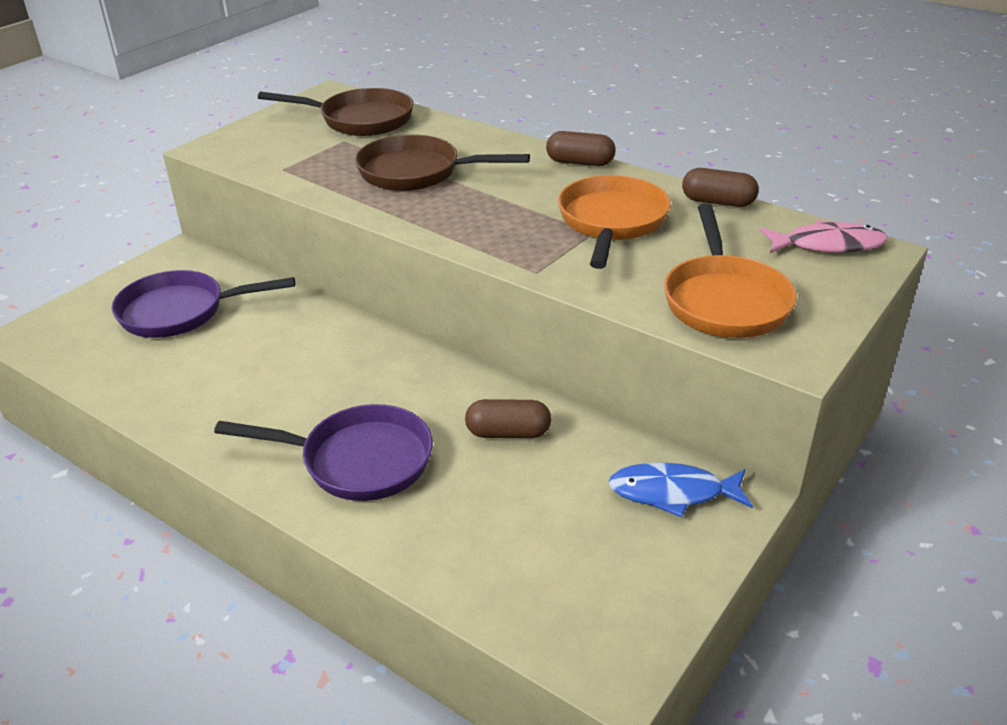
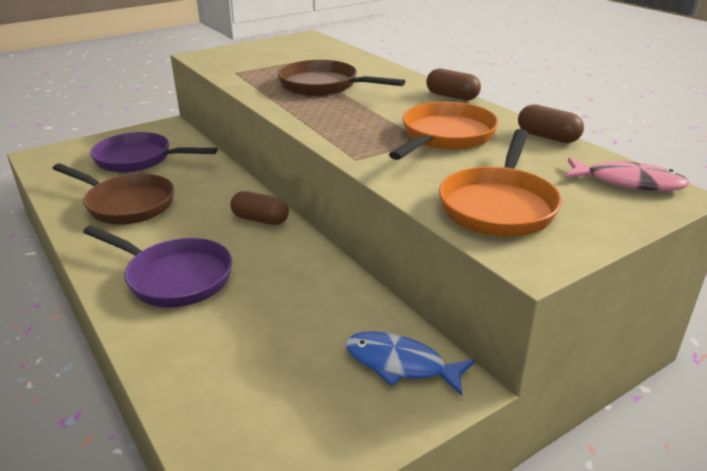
camera: 20 degrees right, 5 degrees down
brown pan [258,88,414,136] -> brown pan moved to [52,163,174,225]
brown capsule [465,399,551,438] -> brown capsule moved to [230,191,289,225]

